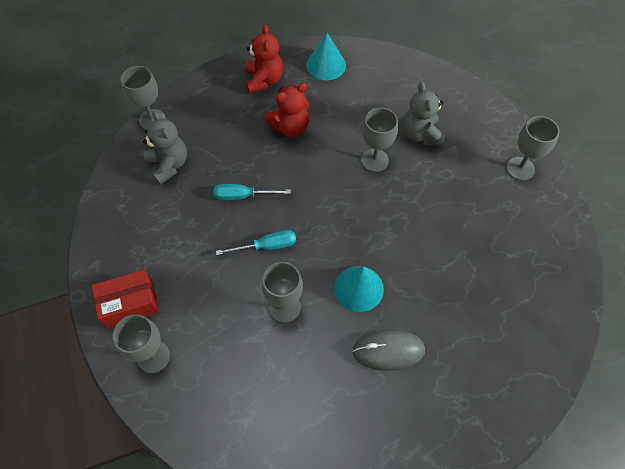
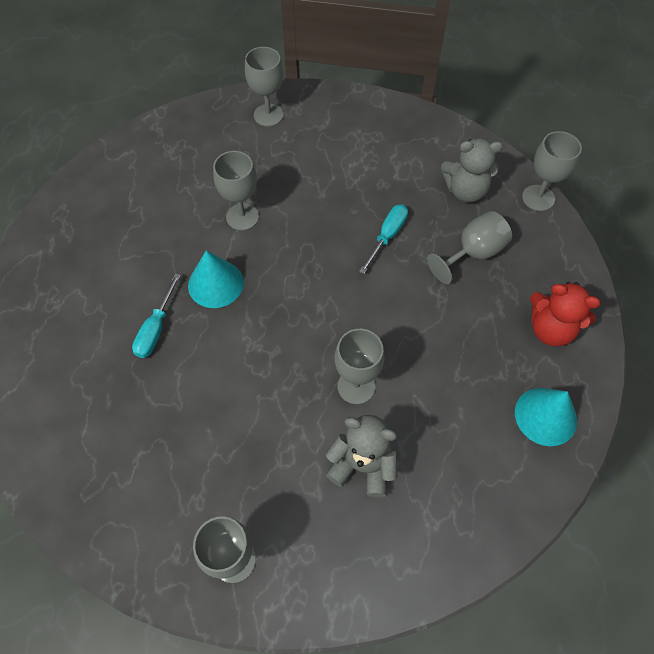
camera: 120 degrees right, 0 degrees up
red box [92,269,159,329] -> none
turquoise screwdriver [216,230,296,255] -> turquoise screwdriver moved to [132,273,181,358]
red teddy bear [265,83,309,137] -> none
grey mouse [352,329,425,371] -> none
none -> grey goblet [427,211,512,284]

